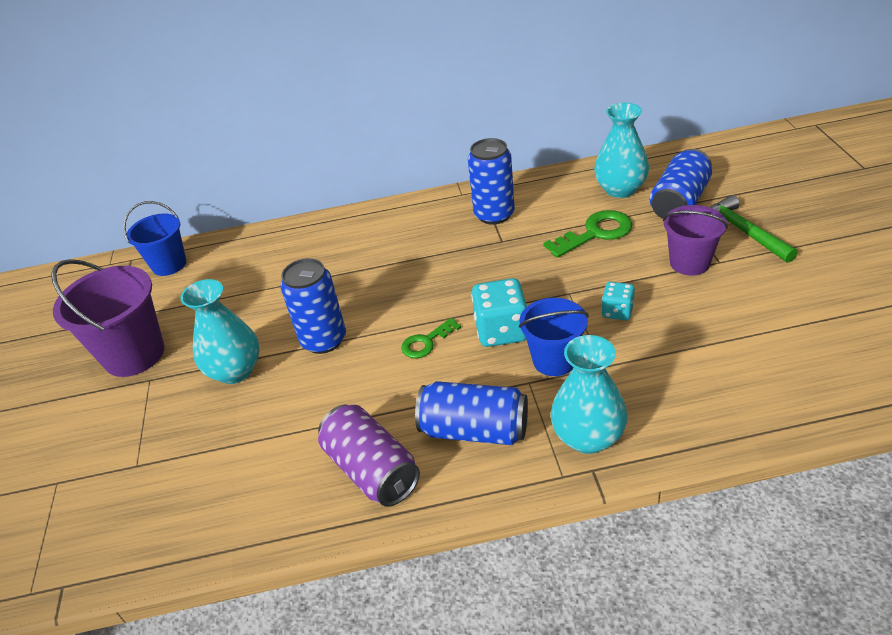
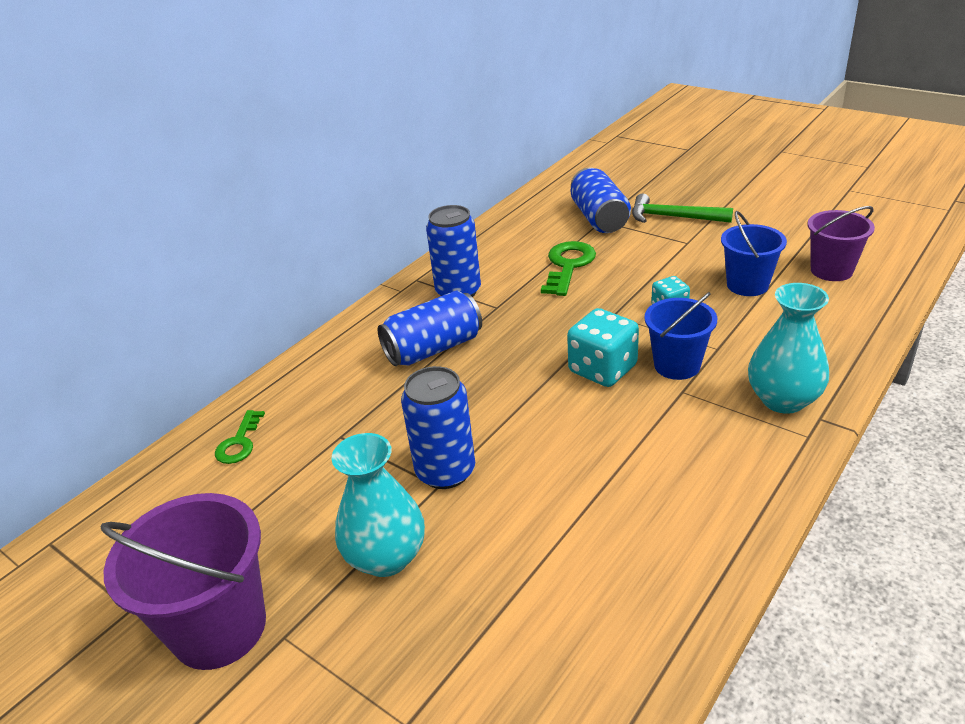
camera: 45 degrees left, 5 degrees down
blue bucket [123,201,186,276] -> blue bucket moved to [721,211,787,296]
purple can [318,404,420,507] -> none
green key [401,318,461,359] -> green key moved to [215,410,265,464]
blue can [415,381,528,445] -> blue can moved to [378,291,482,366]
turquoise vase [594,103,649,198] -> none
purple bucket [663,205,728,276] -> purple bucket moved to [808,206,875,281]

